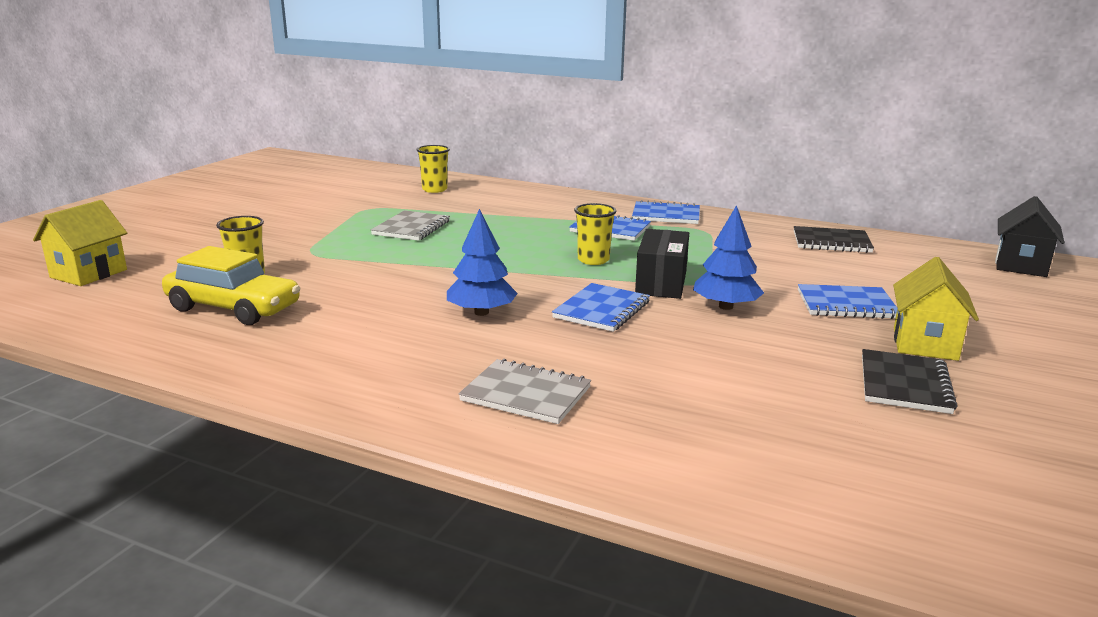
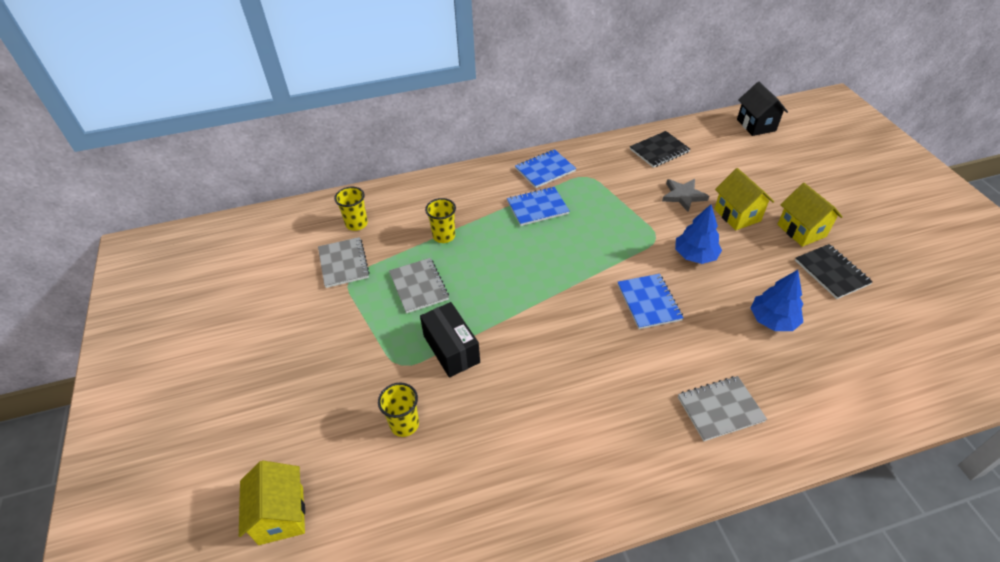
camera: 40 degrees left, 25 degrees up
yellow car [162,246,301,325] -> none
blue tree [447,209,518,316] -> blue tree moved to [751,270,803,331]
yellow cup [574,203,616,265] -> yellow cup moved to [425,198,456,243]
black box [635,229,689,299] -> black box moved to [420,302,480,378]
blue notebook [798,284,897,319] -> yellow house [714,168,774,230]
none -> grey notebook [318,237,370,288]
none -> grey star [662,179,709,212]

